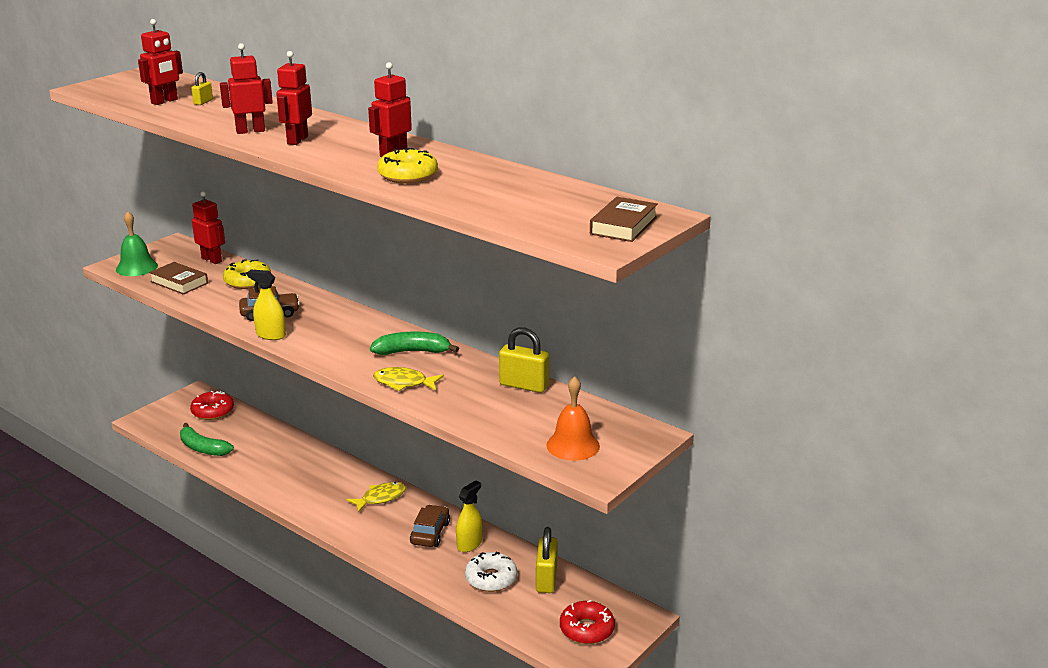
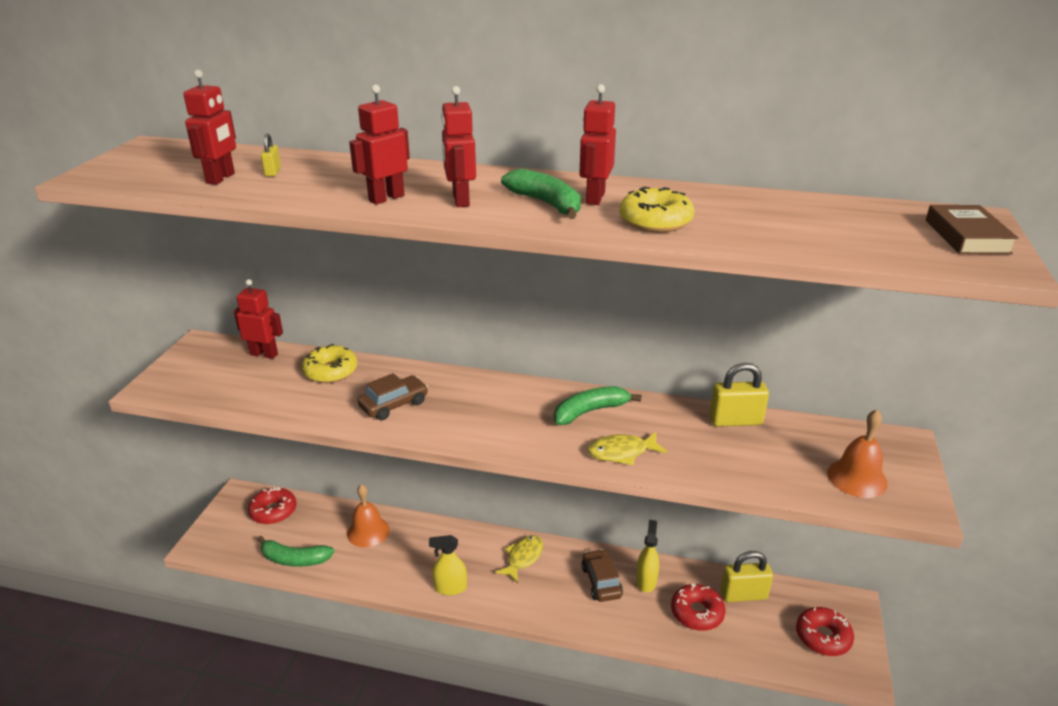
camera: 25 degrees left, 5 degrees up
green bell [116,211,158,276] -> none
brown book [149,262,208,295] -> none
yellow spray bottle [247,270,286,340] -> yellow spray bottle moved to [429,535,467,596]
white donut [465,552,517,592] -> red donut [671,584,725,631]
yellow padlock [536,527,558,593] -> yellow padlock turned 75 degrees counterclockwise [721,551,773,602]
none -> orange bell [347,484,390,547]
none -> green banana [501,169,581,219]

